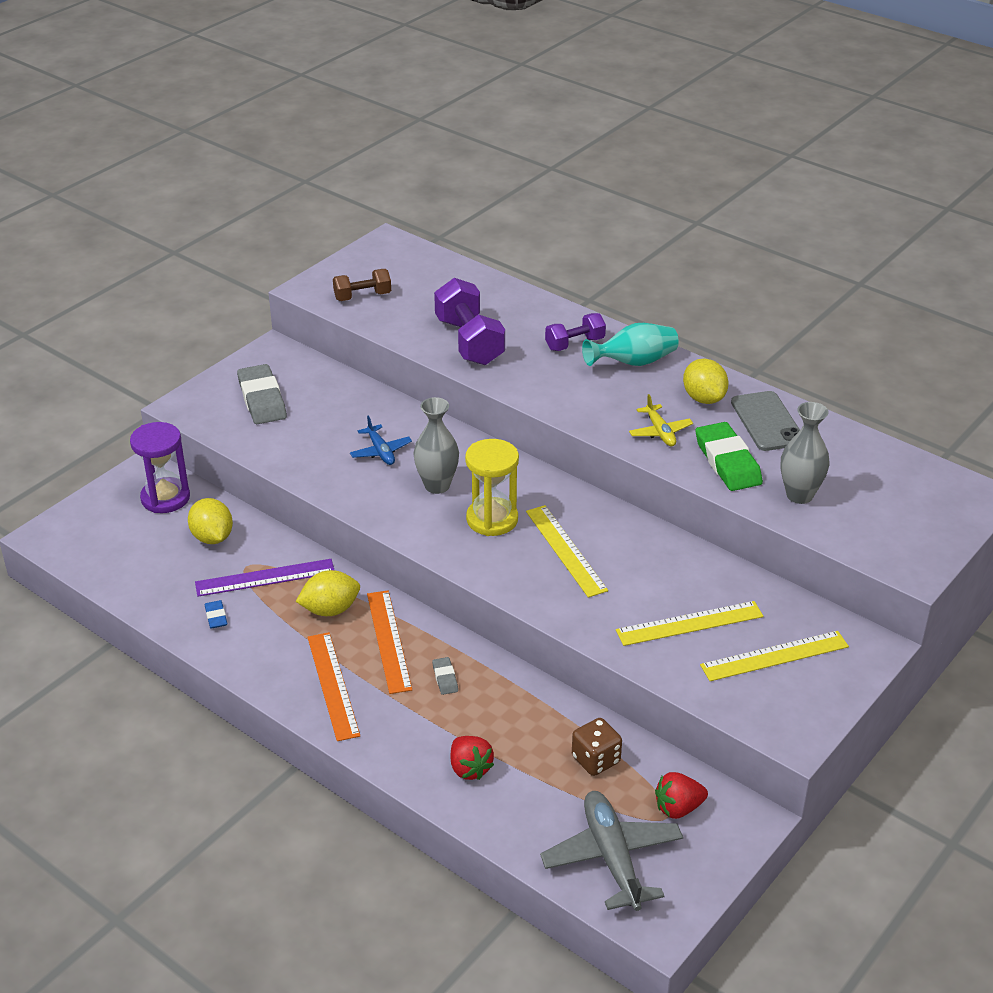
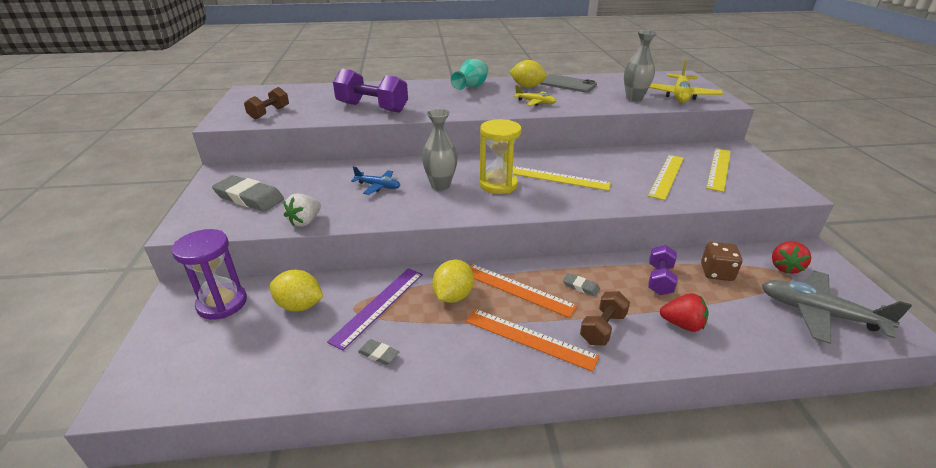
camera: 45 degrees left, 5 degrees down
blue eraser [205,600,227,629] -> grey eraser [358,339,400,365]
purple dumbbell [545,313,606,351] -> purple dumbbell moved to [648,245,678,295]
green eraser [696,422,763,491] -> none
none -> white strawberry [284,193,321,227]
none -> brown dumbbell [580,291,630,346]
none -> yellow plane [649,59,723,103]

